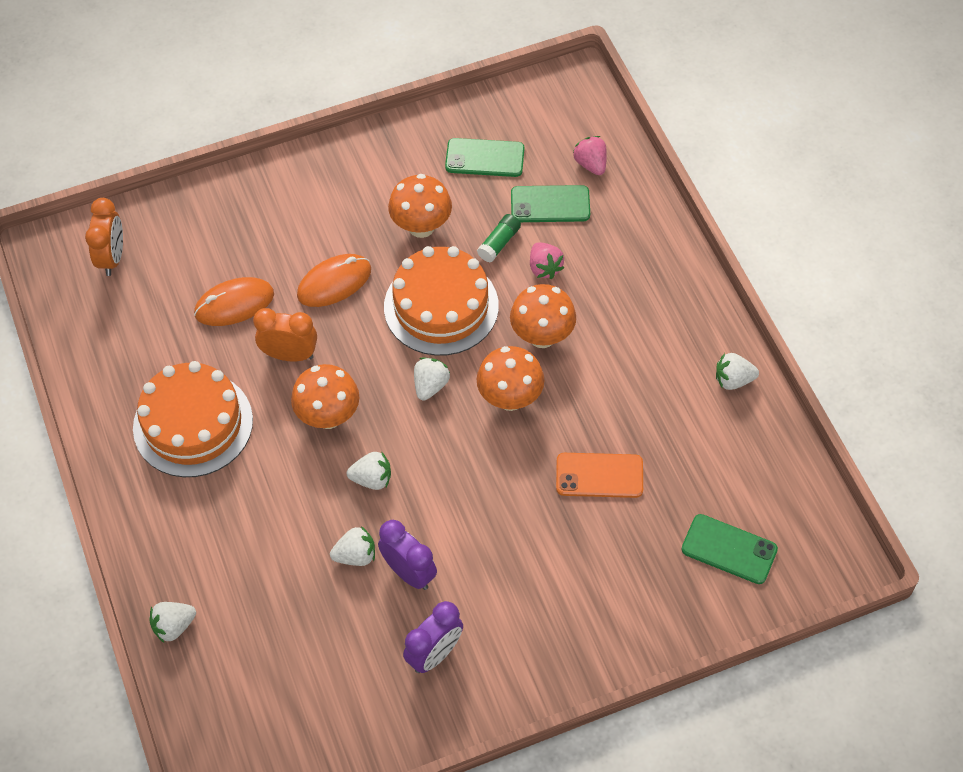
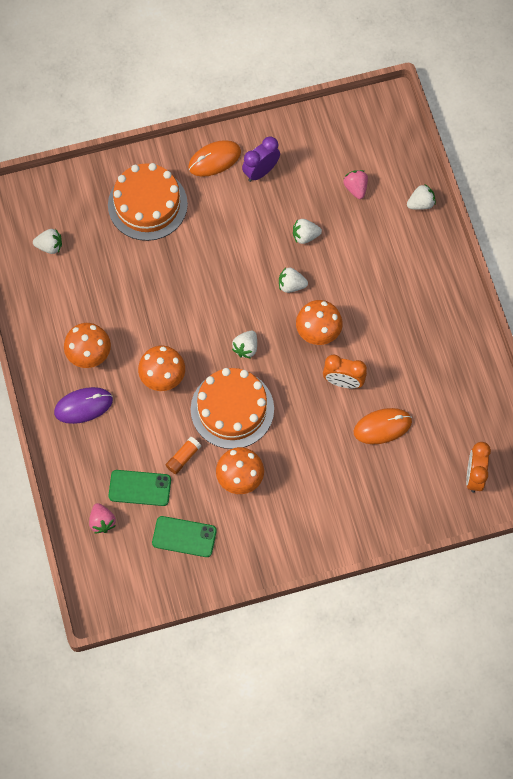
camera: 175 degrees left, 10 degrees up
orange cake [133,361,253,477] -> orange cake moved to [108,163,188,241]
orange mouse [297,254,371,307] -> orange mouse moved to [188,140,241,177]
purple clock [378,520,437,590] -> none
green glue stick [477,214,521,262] -> orange glue stick [166,437,201,474]
orange mushroom [477,346,545,411] -> orange mushroom moved to [64,323,111,368]
pink strawberry [530,242,564,279] -> pink strawberry moved to [344,170,368,199]
orange phone [556,453,643,498] -> none
green phone [682,514,778,584] -> none
white strawberry [716,353,759,390] -> white strawberry moved to [33,229,62,254]
none -> purple mouse [54,387,113,424]

